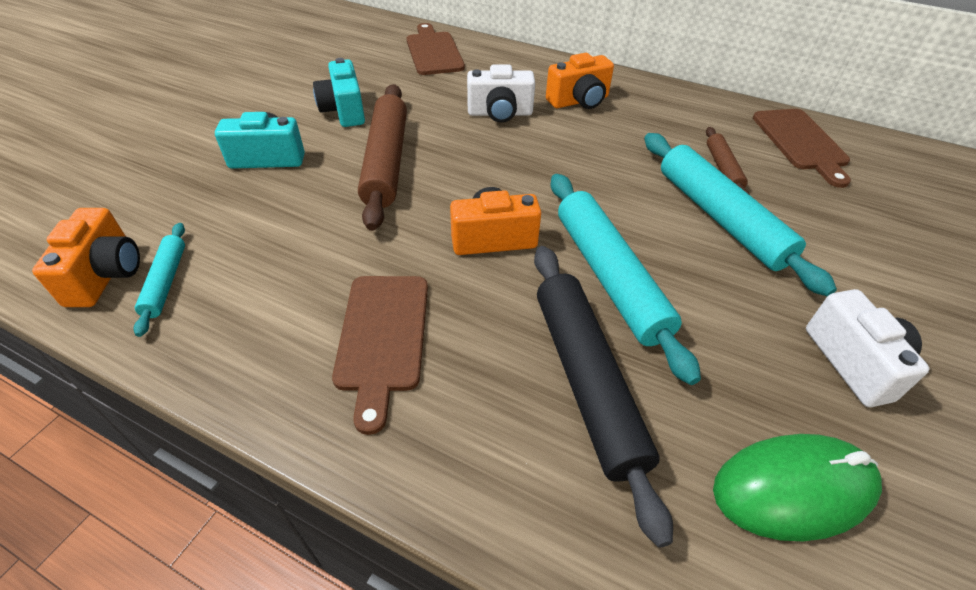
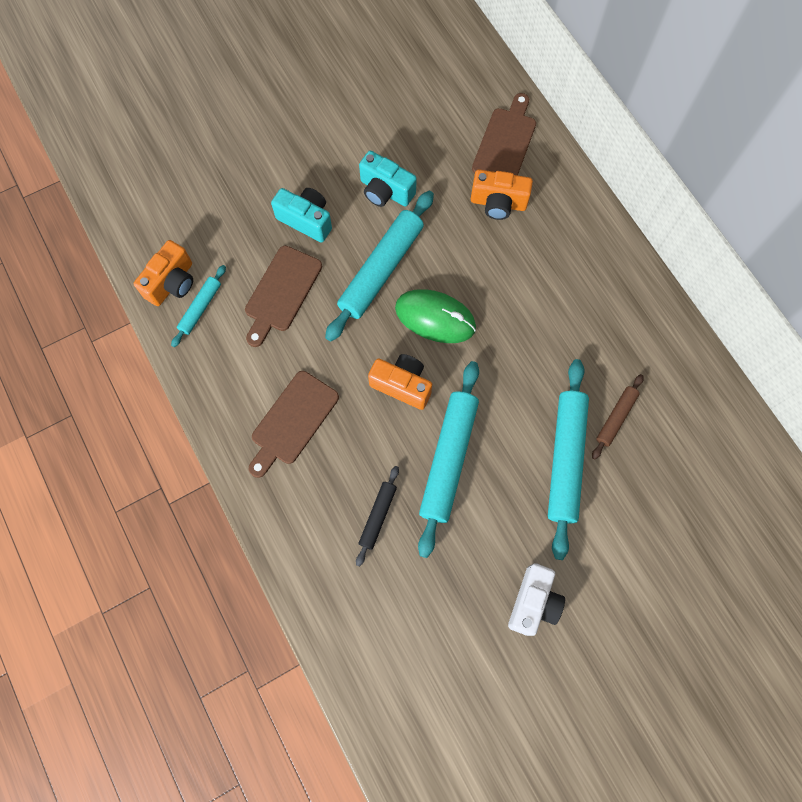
camera: 35 degrees right, 25 degrees up
turquoise camera [313,58,365,127] -> turquoise camera turned 75 degrees counterclockwise [359,151,417,207]
brown rolling pin [358,84,407,231] -> turquoise rolling pin [325,191,434,341]
white camera [467,65,535,123] -> none
black rolling pin [534,246,673,548] -> black rolling pin [356,466,399,567], size x0.51
orange camera [546,53,614,109] -> orange camera moved to [471,169,533,220]
green mouse [713,434,882,541] -> green mouse moved to [395,289,476,343]
brown cutting board [753,109,851,188] -> brown cutting board moved to [245,246,322,347]

